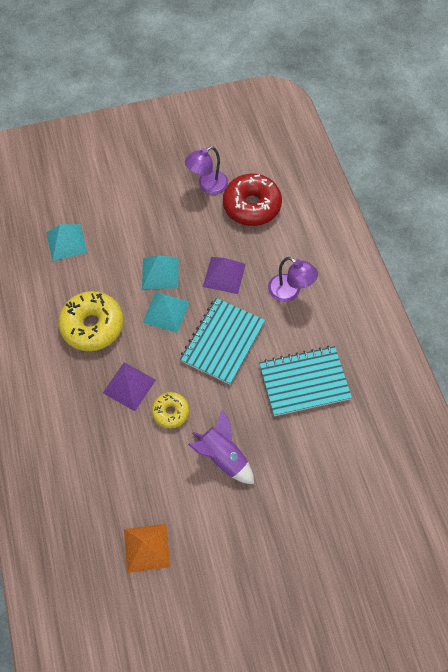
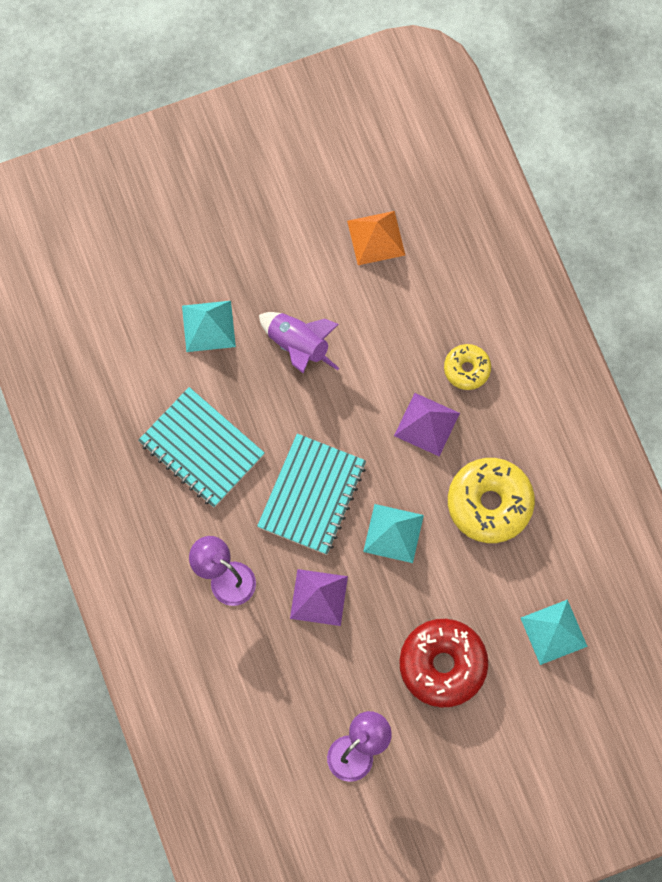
camera: 175 degrees right, 10 degrees up
turquoise pyramid [142,256,178,289] -> turquoise pyramid moved to [182,301,236,352]
yellow donut [152,392,189,429] -> yellow donut moved to [444,344,491,390]
red donut [223,174,282,226] -> red donut moved to [399,619,488,708]
turquoise notebook [259,346,352,416] -> turquoise notebook turned 60 degrees clockwise [138,387,265,508]

